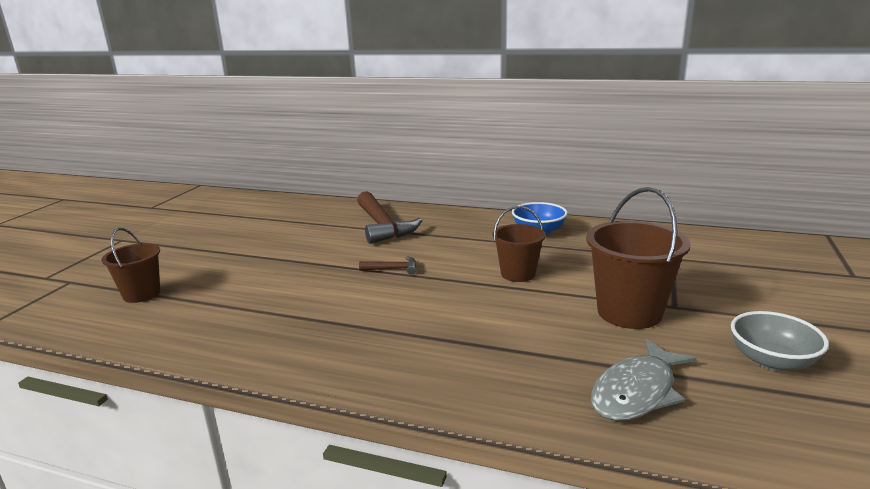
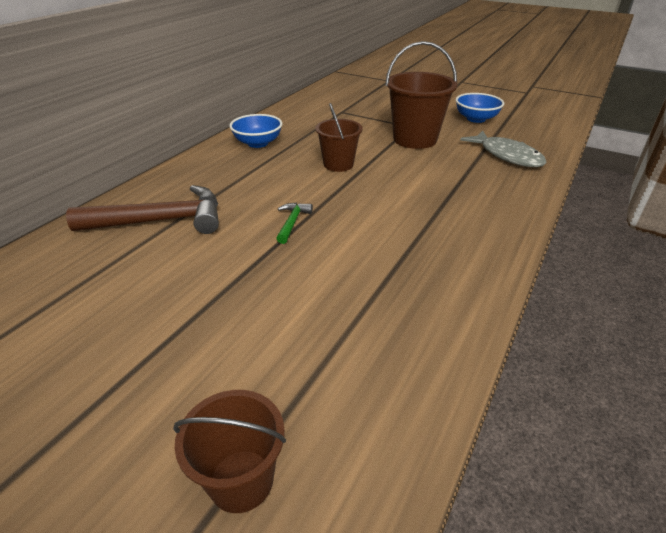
camera: 80 degrees left, 15 degrees up
brown hammer [359,256,417,275] -> green hammer [276,203,313,244]
grey bowl [731,311,829,371] -> blue bowl [456,93,504,123]

